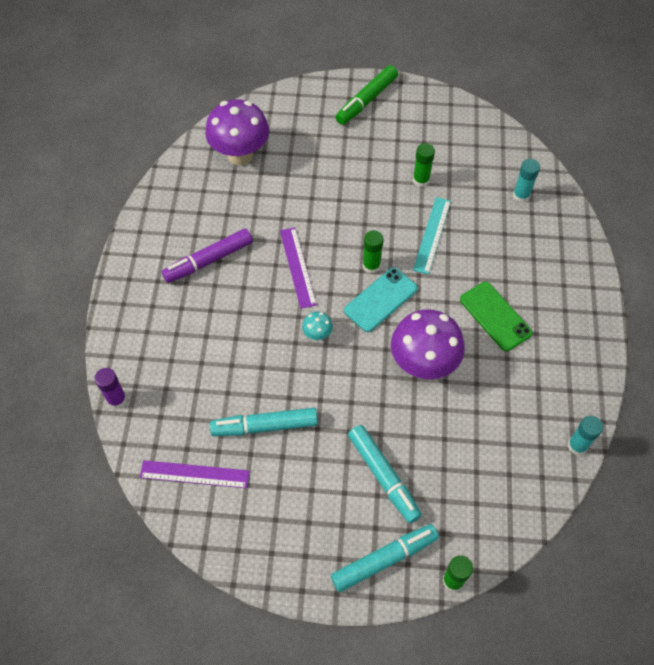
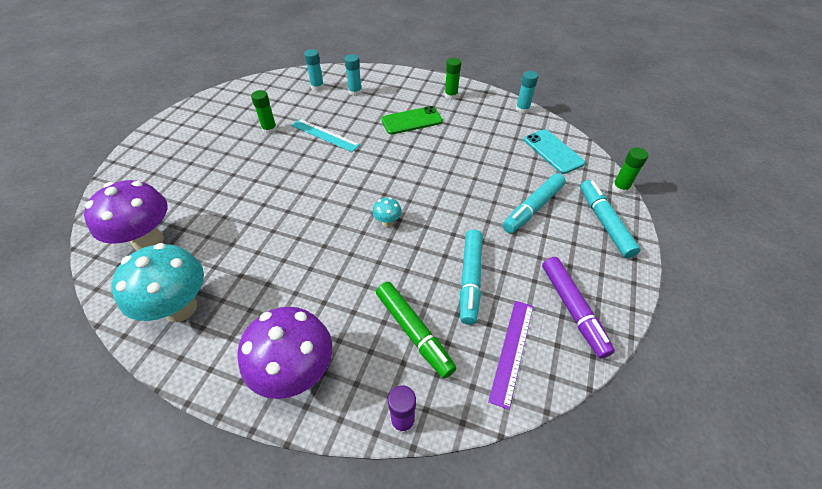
camera: 75 degrees left, 10 degrees down
purple marker [161,228,253,283] -> purple marker moved to [542,257,615,358]
purple ruler [280,227,317,309] -> none
green marker [335,65,398,125] -> green marker moved to [376,282,456,379]
turquoise phone [344,267,418,332] -> turquoise phone moved to [524,129,585,174]
turquoise marker [348,425,422,524] -> turquoise marker turned 150 degrees clockwise [503,173,566,233]
green glue stick [363,230,384,274] -> green glue stick moved to [444,58,461,100]
purple mushroom [391,309,465,379] -> purple mushroom moved to [237,307,332,399]
none -> turquoise mushroom [111,243,204,322]
none -> turquoise glue stick [344,54,362,96]

